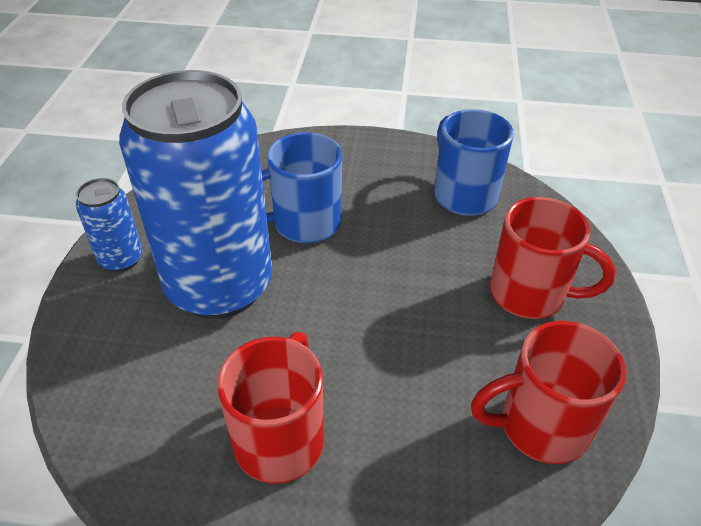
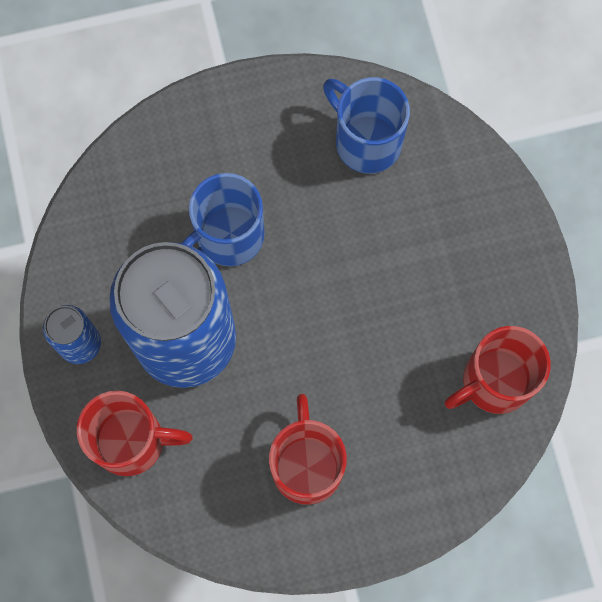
camera: 20 degrees left, 30 degrees up
red mug [490,197,616,319] -> red mug moved to [77,391,193,476]

